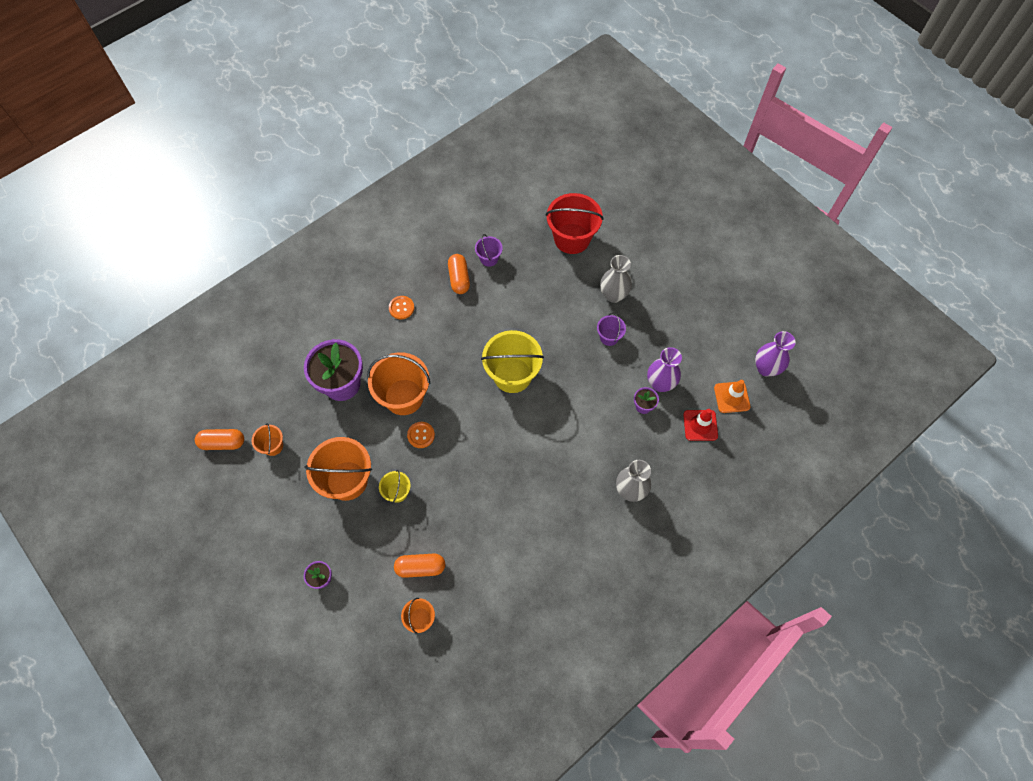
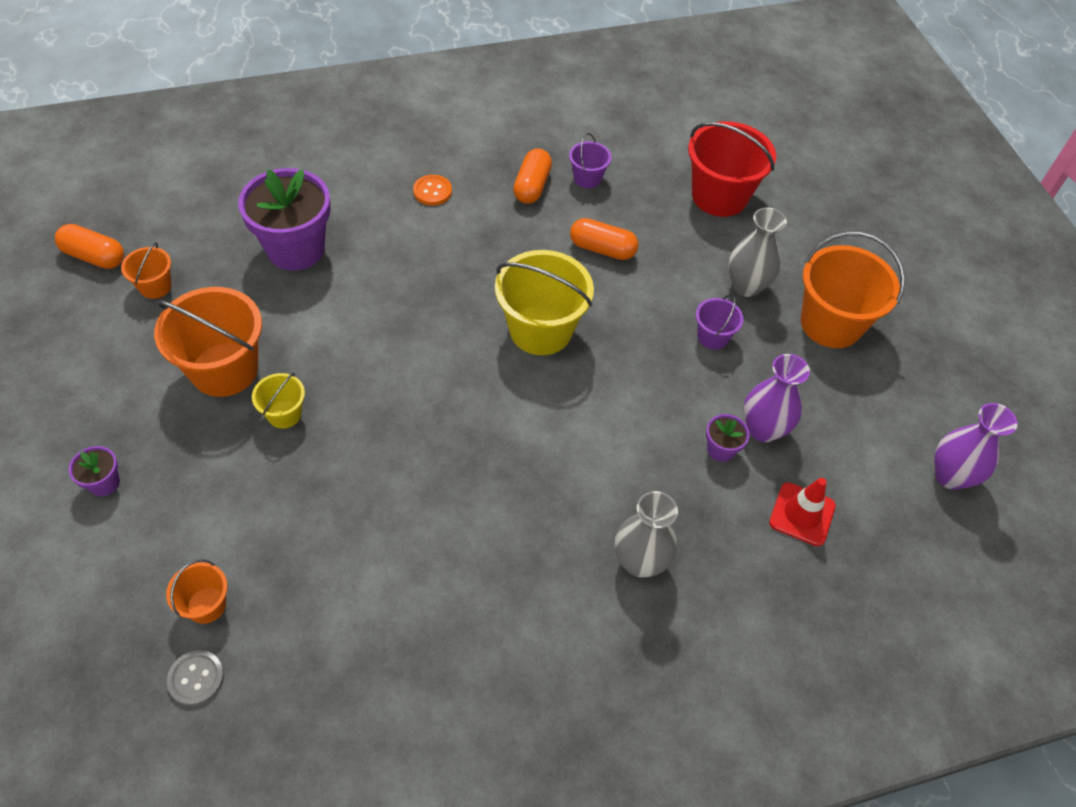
camera: 20 degrees right, 10 degrees down
orange bucket [367,352,430,415] -> orange bucket moved to [801,232,905,348]
orange capsule [394,554,445,578] -> orange capsule moved to [570,218,638,260]
orange button [407,422,435,448] -> none
orange traffic cone [714,380,750,413] -> none
none -> grey button [167,650,224,706]

